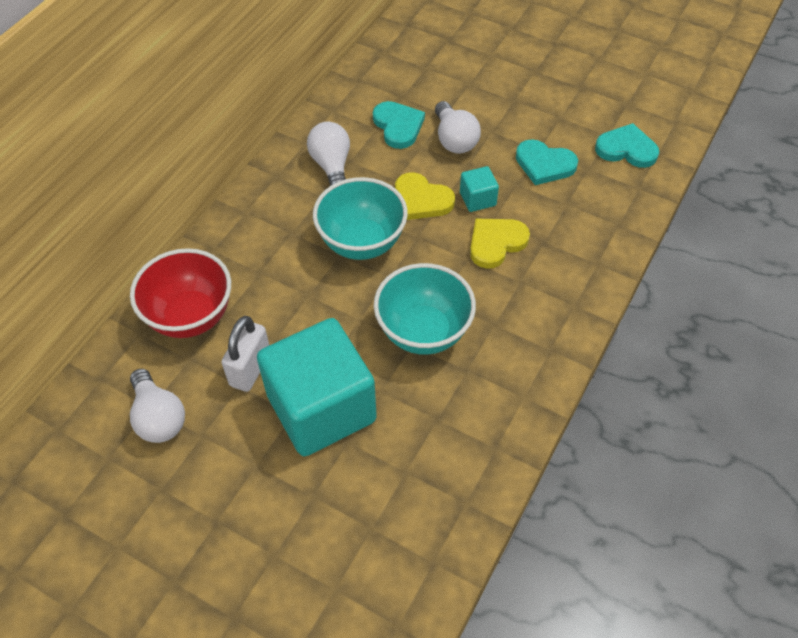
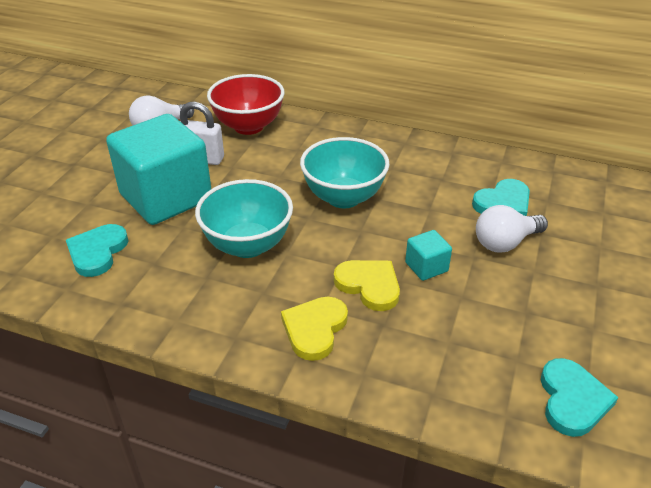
camera: 80 degrees right, 15 degrees down
white light bulb [307,122,350,186] -> none
yellow heart [395,172,455,220] -> yellow heart moved to [281,297,348,361]
turquoise heart [516,139,578,185] -> turquoise heart moved to [66,224,128,277]

